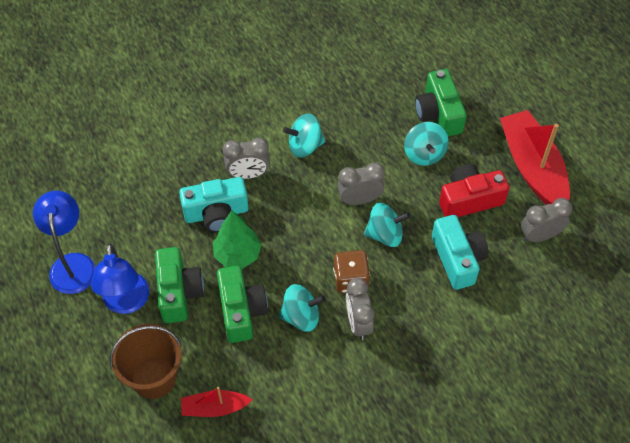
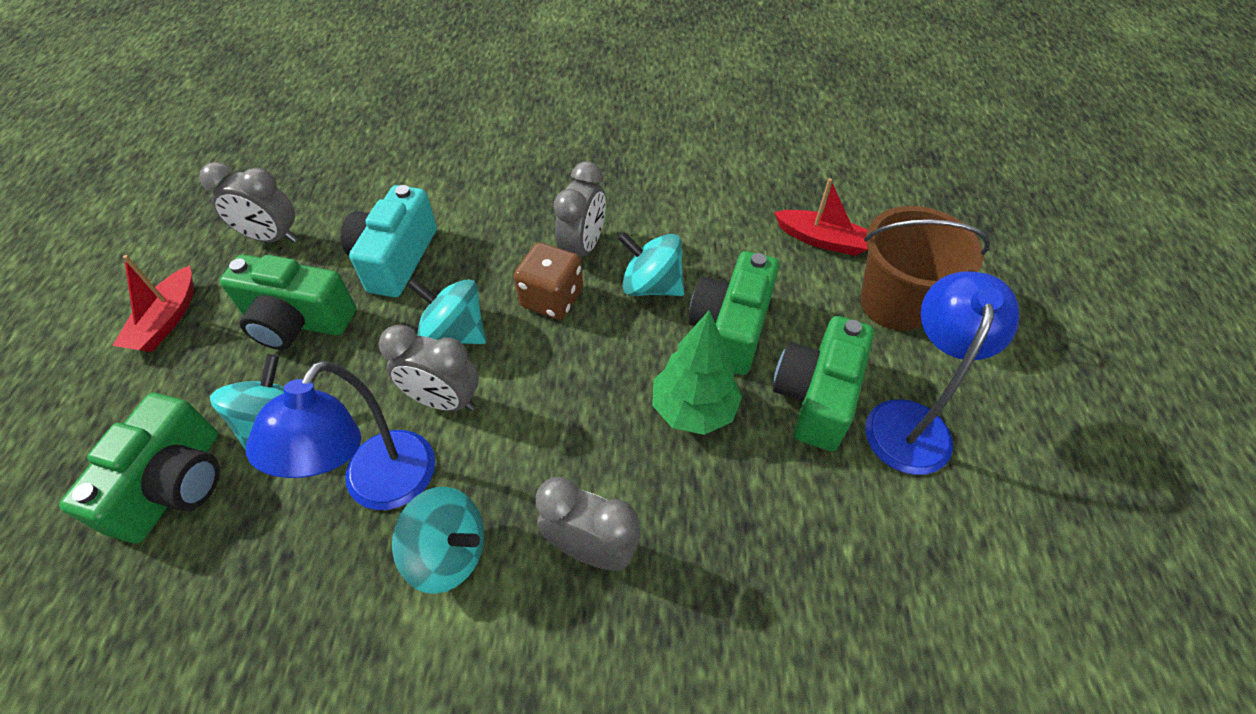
camera: 150 degrees left, 5 degrees down
blue lamp [33,191,96,294] -> blue lamp moved to [246,361,435,510]
turquoise camera [179,177,248,232] -> none
red camera [439,164,509,217] -> green camera [219,255,356,350]
red boat [500,110,570,205] -> red boat [112,255,194,352], size x0.52

